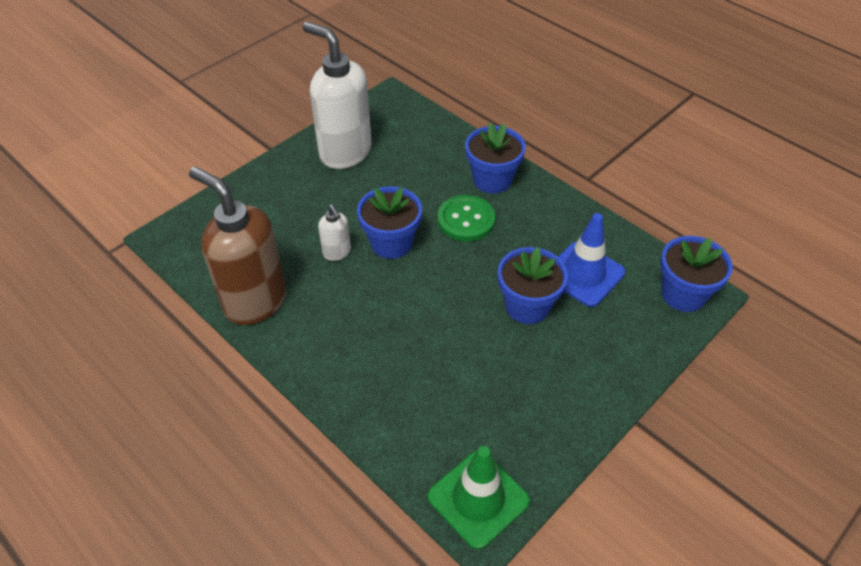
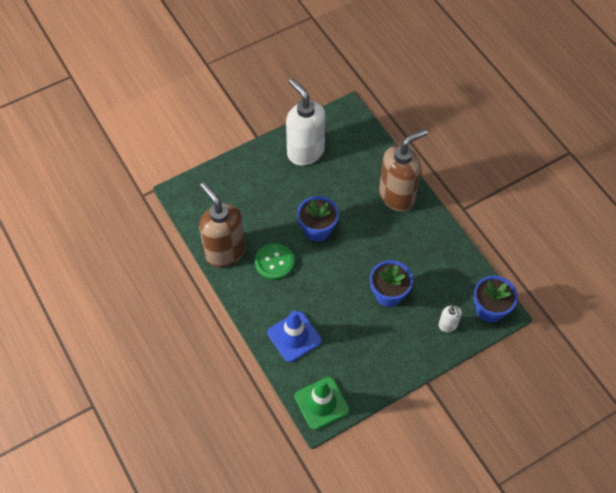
camera: 15 degrees right, 10 degrees up
white soap dispenser [318,204,351,261] -> white soap dispenser moved to [439,305,462,332]
green button [438,195,495,241] -> green button moved to [255,243,294,280]
blue flower pot [465,122,526,194] -> brown soap dispenser [379,129,428,212]
blue traffic cone [558,213,625,307] -> blue traffic cone moved to [267,311,322,362]

